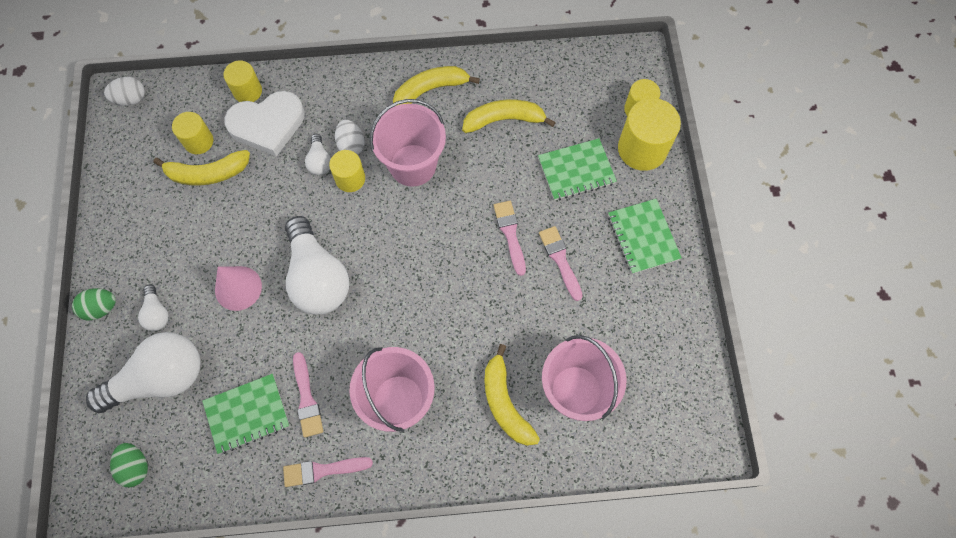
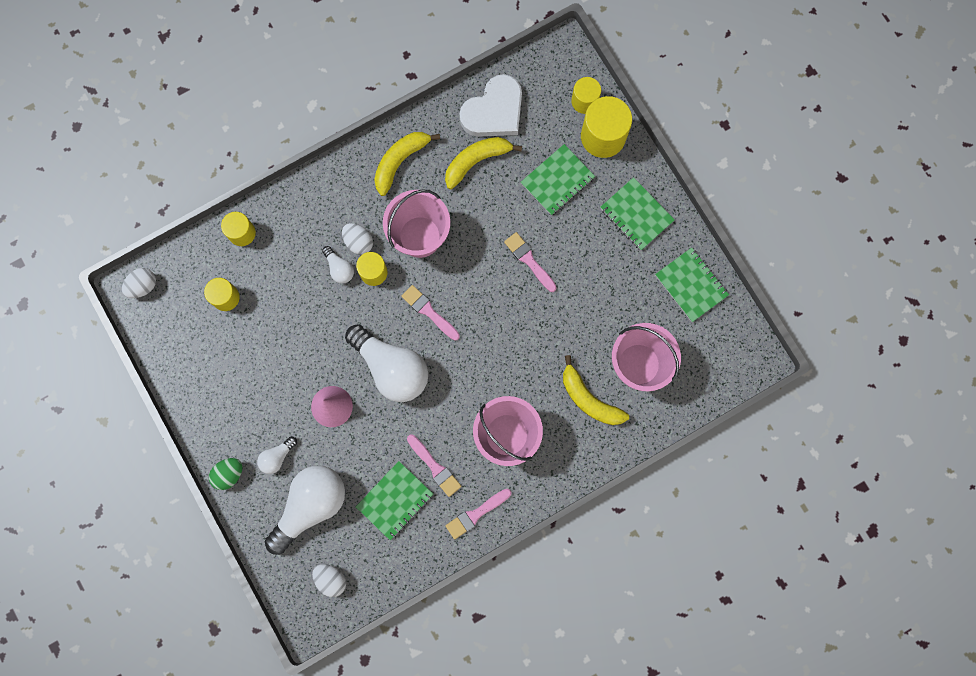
camera: 25 degrees left, 10 degrees up
green egg [110,443,148,487] -> white egg [312,564,346,597]
white light bulb [138,285,169,331] -> white light bulb turned 90 degrees clockwise [257,437,297,474]
yellow banana [153,150,250,186] -> none
white heart [224,91,305,157] -> white heart moved to [459,74,522,137]
pink brush [539,226,583,301] -> pink brush moved to [401,285,460,341]
none -> green notebook [655,247,729,322]

